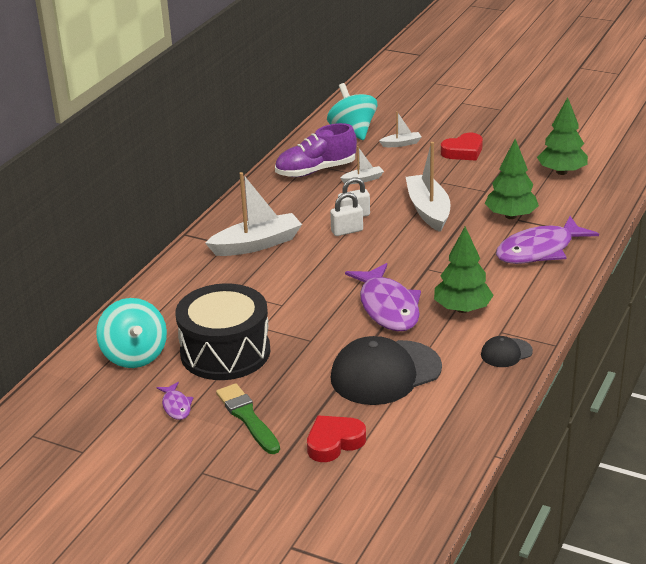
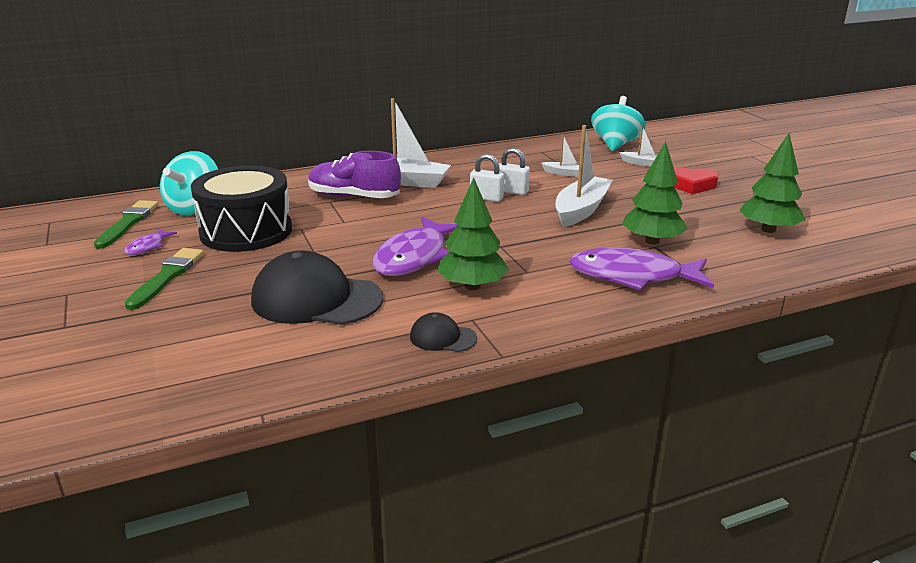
camera: 40 degrees right, 5 degrees down
purple shoe [275,123,357,177] -> purple shoe moved to [308,151,401,198]
red heart [307,416,366,462] -> none
none -> green brush [94,200,159,249]

